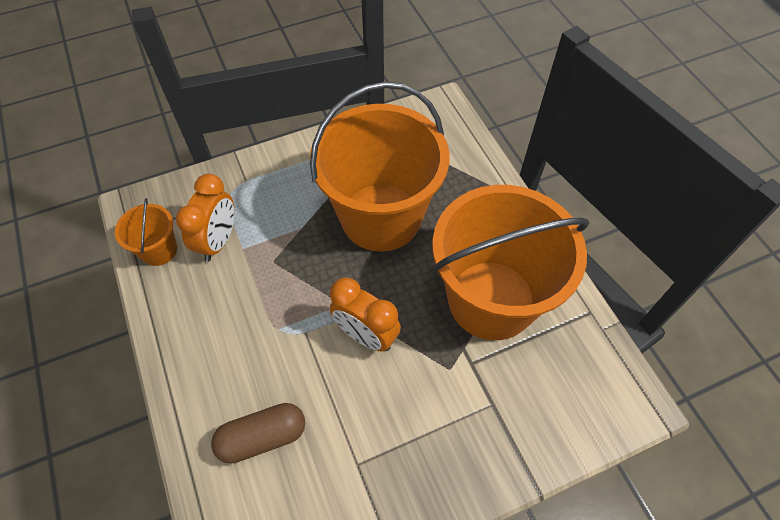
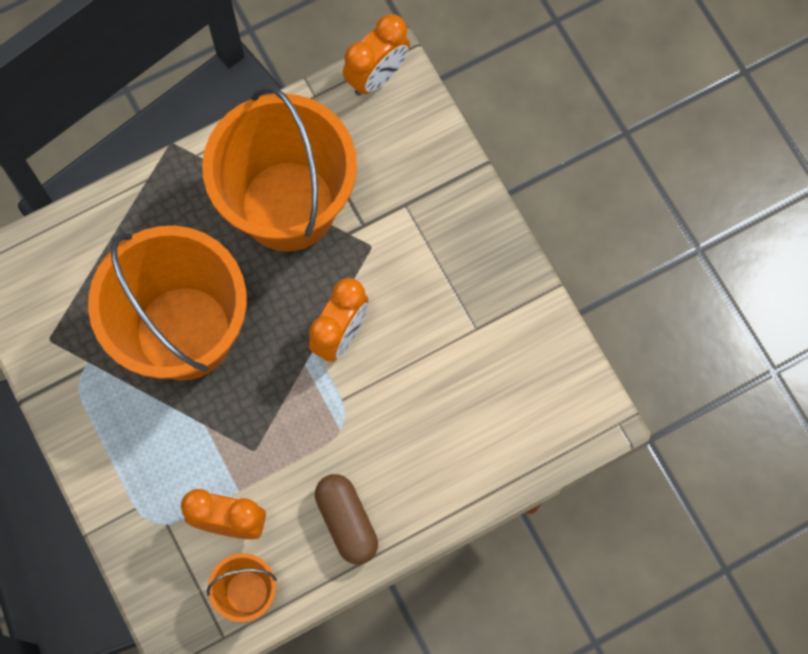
camera: 95 degrees left, 15 degrees up
brown capsule [211,403,305,464] -> brown capsule moved to [315,474,378,565]
none -> orange clock [343,14,410,96]

